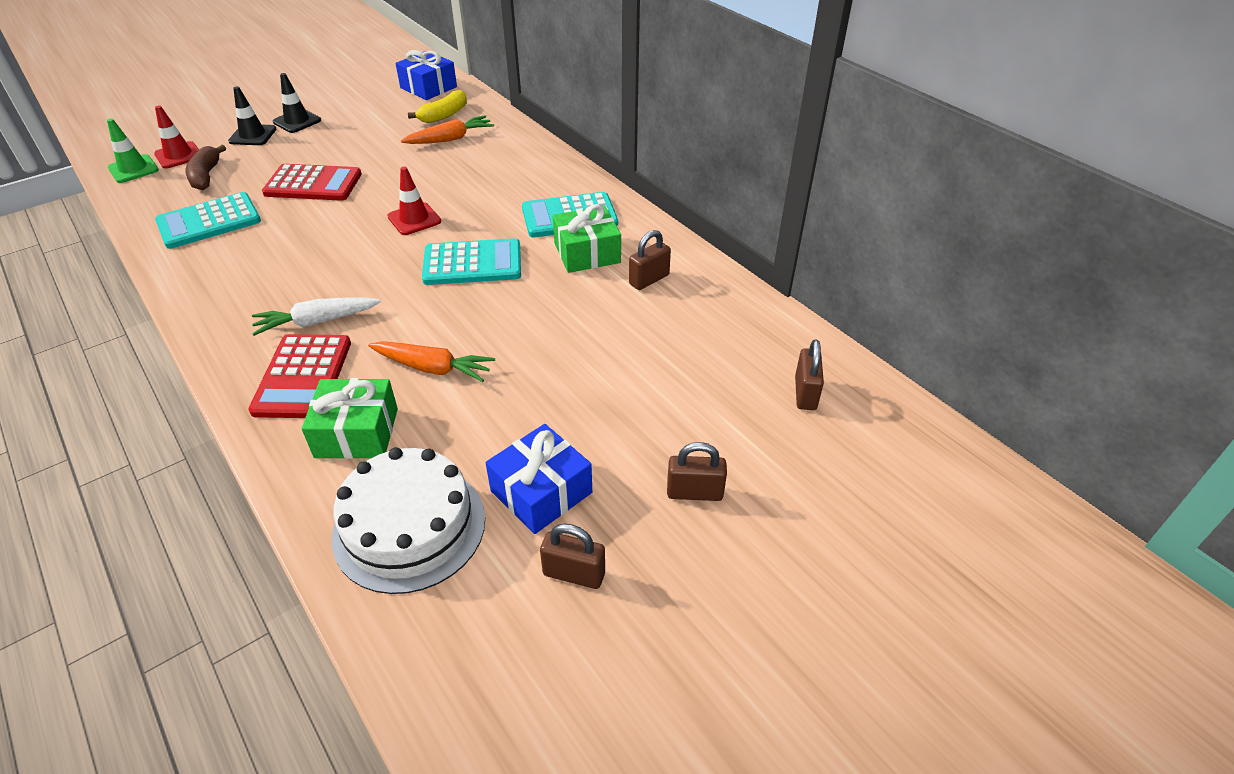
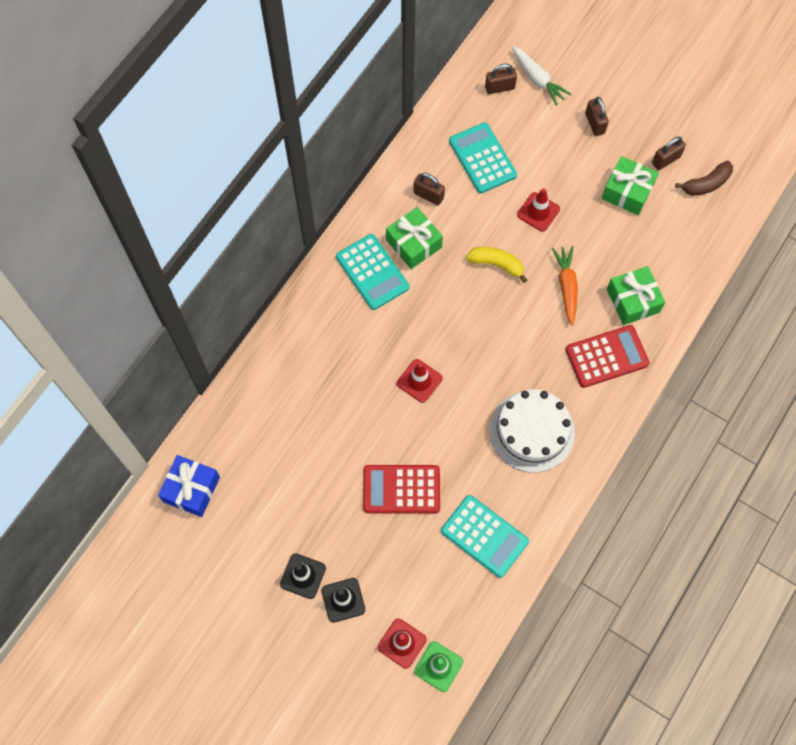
camera: 110 degrees left, 25 degrees up
brown banana [185,145,226,190] -> brown banana moved to [675,161,733,196]
white carrot [252,297,381,336] -> white carrot moved to [512,46,571,106]
red calculator [262,164,362,201] -> red calculator turned 75 degrees counterclockwise [363,465,440,513]
white cake [332,447,485,594] -> white cake moved to [490,389,575,473]
orange carrot [401,115,494,144] -> none
yellow banana [408,90,467,123] -> yellow banana moved to [466,247,527,283]
turquoise calculator [422,238,521,285] -> turquoise calculator moved to [449,122,517,193]
blue gift [485,424,592,534] -> green gift [602,156,659,215]
brown padlock [540,524,605,589] -> brown padlock turned 60 degrees clockwise [652,136,686,170]
none -> red traffic cone [517,188,560,232]

